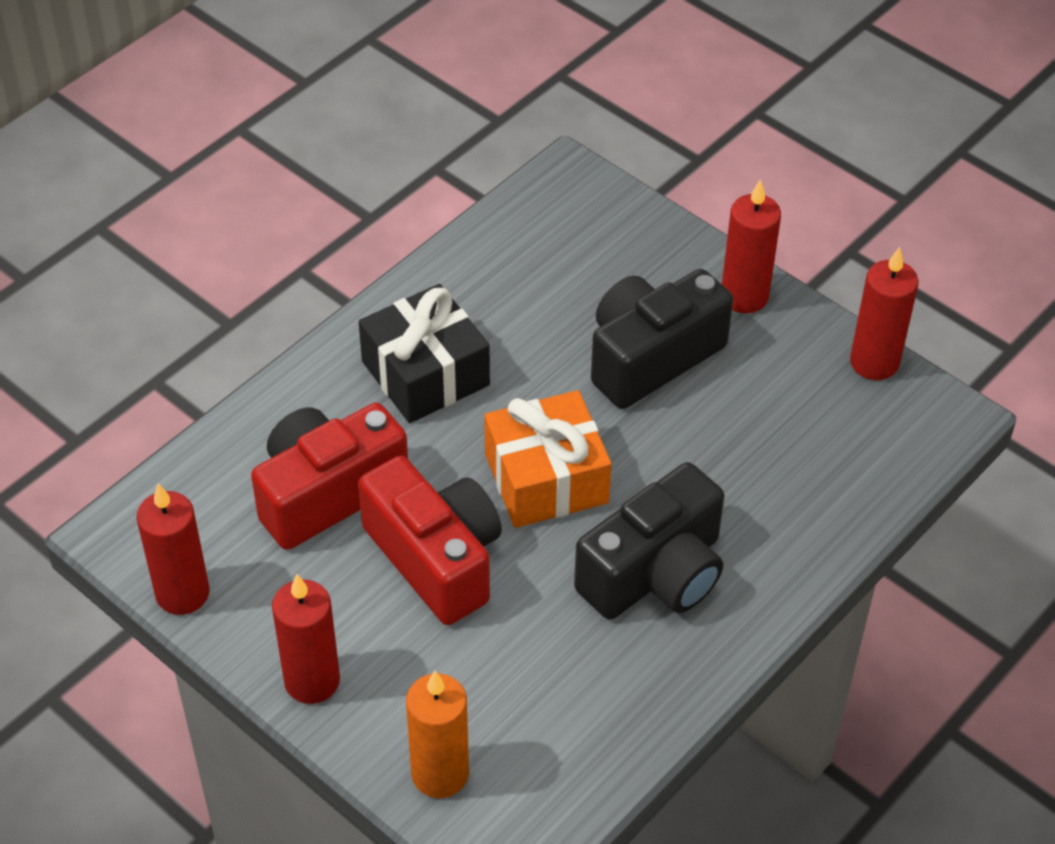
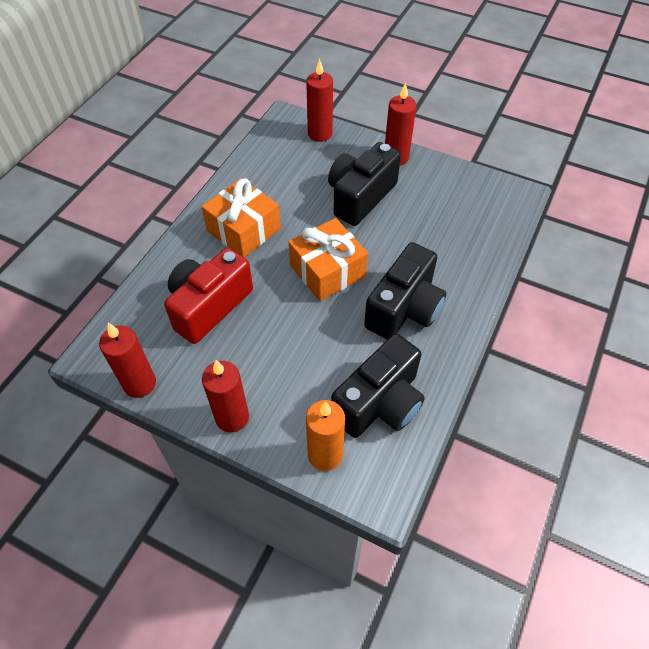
camera: 15 degrees left, 5 degrees up
red camera [358,456,502,625] -> none
black gift [359,284,490,423] -> orange gift [202,178,281,258]
red candle [850,247,919,380] -> red candle moved to [306,59,333,142]
none -> black camera [331,334,425,438]

